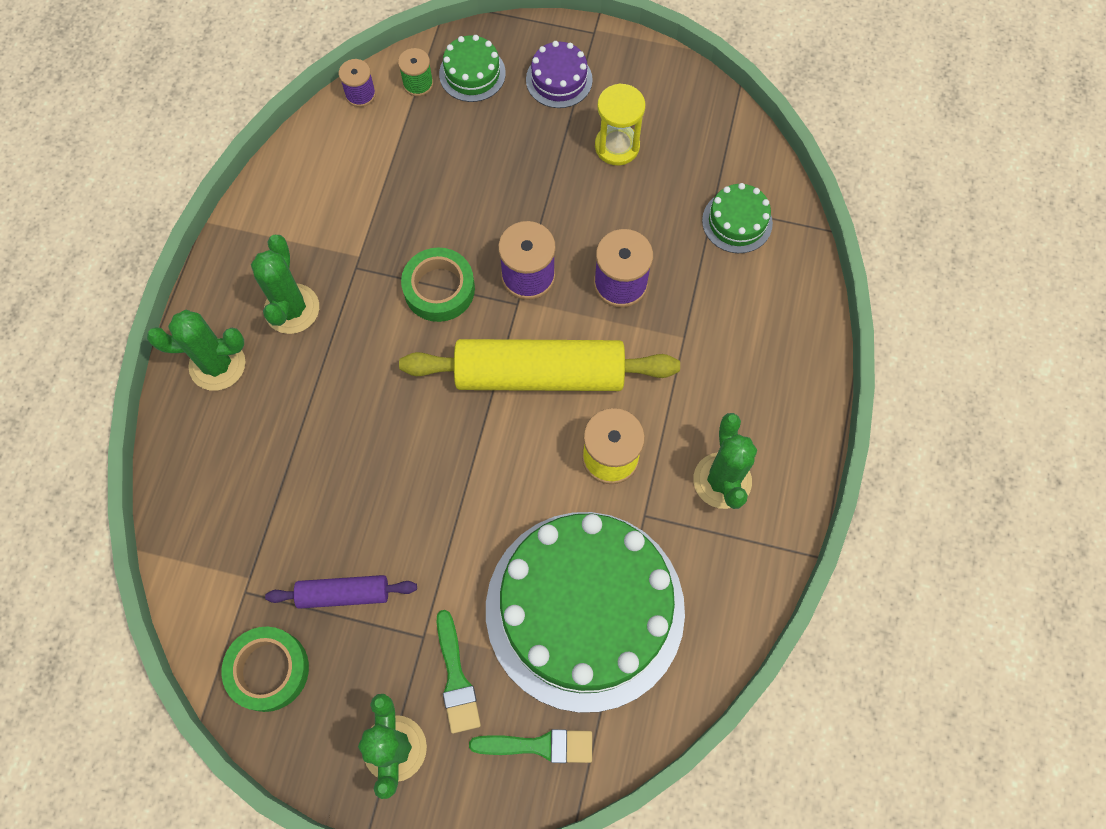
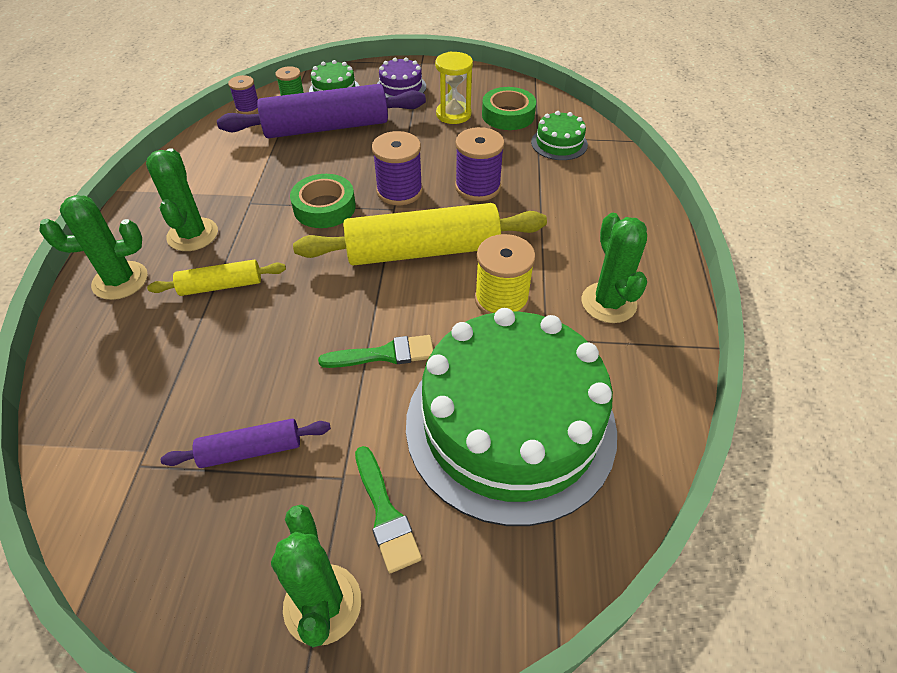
camera: 10 degrees left, 20 degrees down
green tape [221,627,309,712] -> green tape moved to [482,87,536,130]
green brush [469,729,592,763] -> green brush moved to [318,335,433,368]
none -> yellow rolling pin [147,260,286,296]
none -> purple rolling pin [217,84,426,138]

